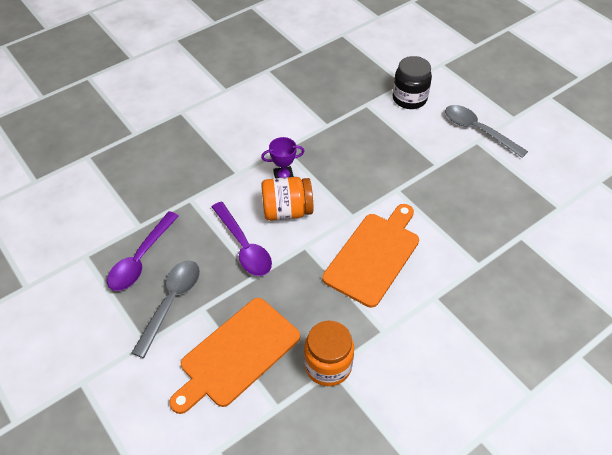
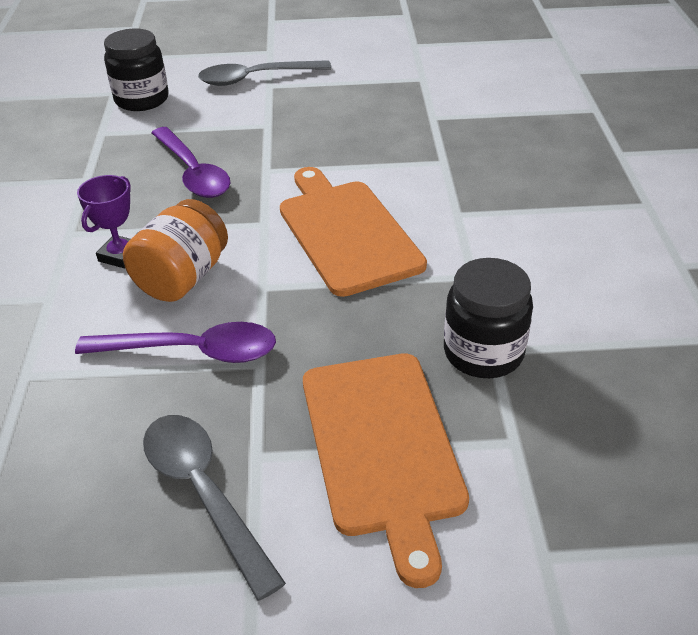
camera: 55 degrees left, 10 degrees down
purple spoon [107,211,179,291] -> purple spoon moved to [152,127,231,198]
orange jar [304,321,354,386] -> black jar [444,258,533,378]

